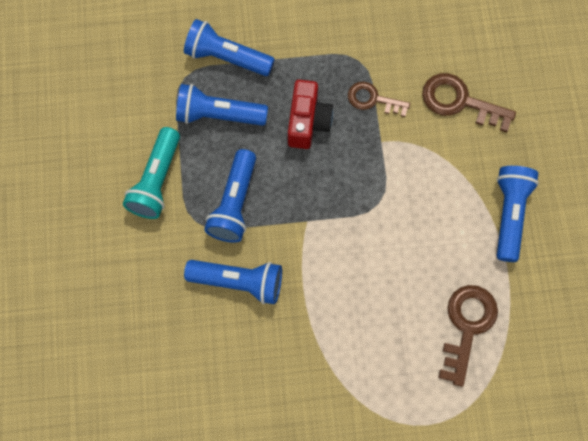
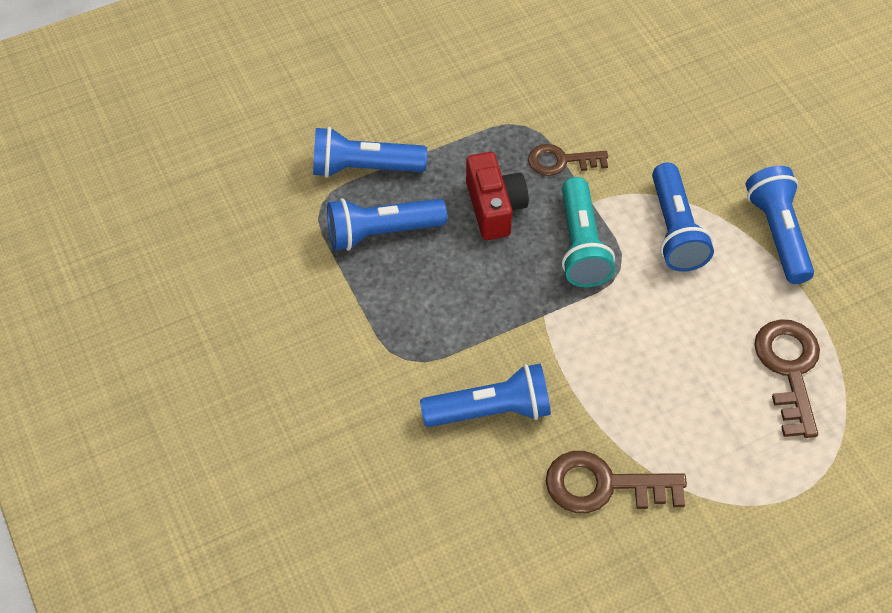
camera: 20 degrees left, 15 degrees down
turquoise flashlight [123,127,180,219] -> turquoise flashlight moved to [562,177,615,287]
blue flashlight [204,149,256,243] -> blue flashlight moved to [652,163,714,272]
brown key [422,73,516,133] -> brown key moved to [546,451,687,513]

